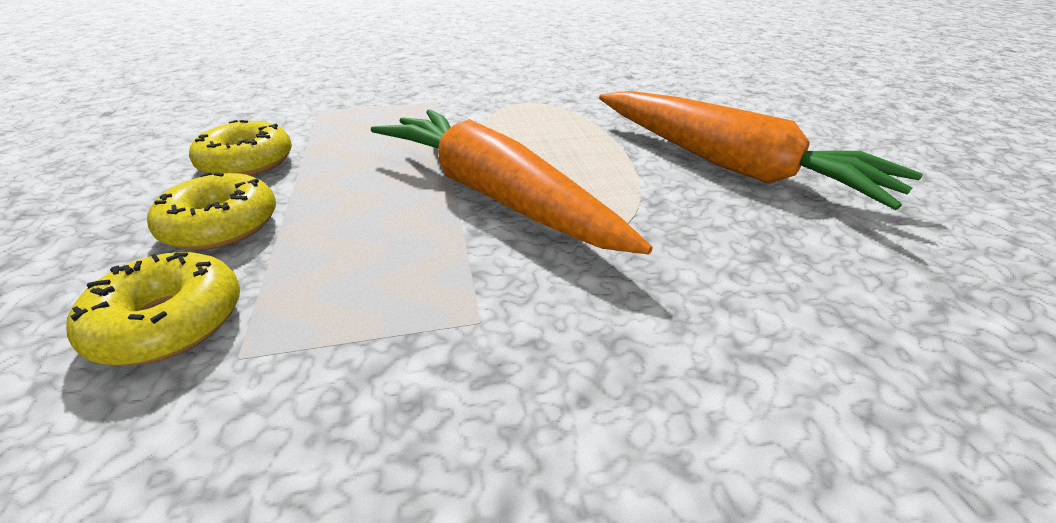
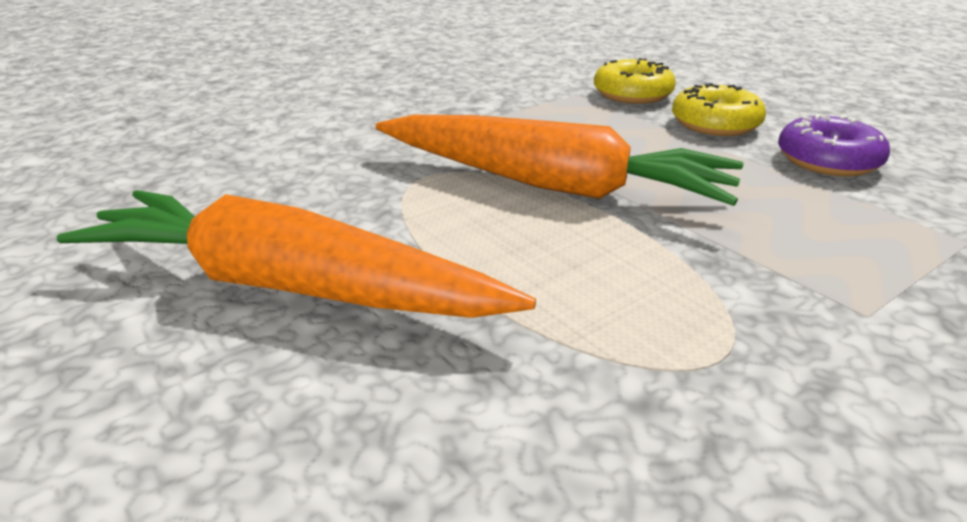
camera: 155 degrees right, 5 degrees down
yellow donut [189,120,292,176] -> purple donut [778,114,890,177]

